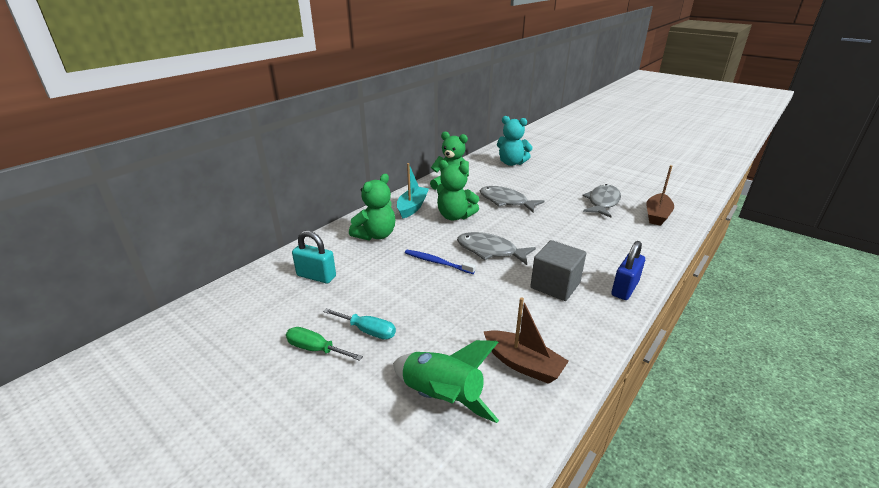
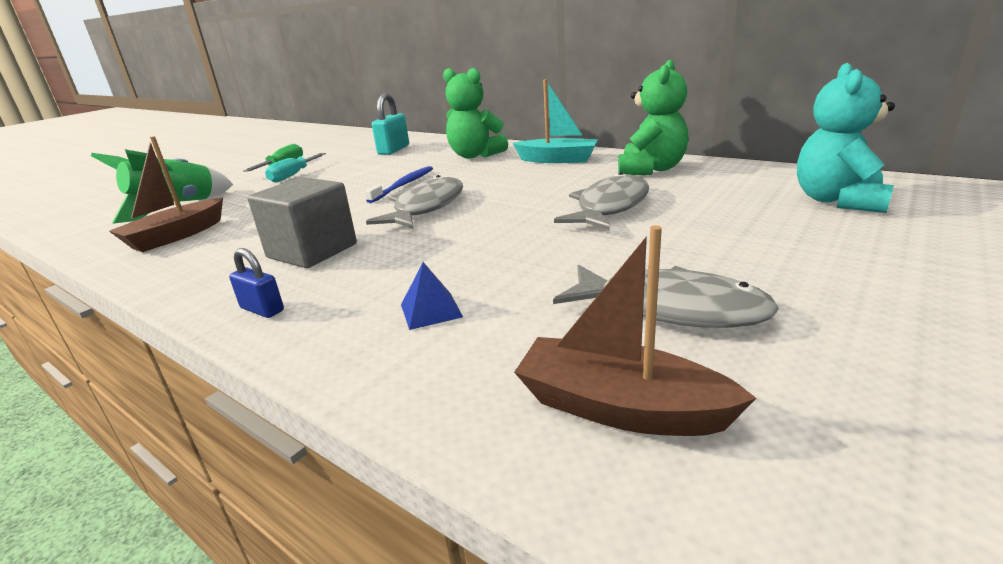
camera: 90 degrees right, 5 degrees down
green teddy bear [437,160,479,221] -> none
blue padlock [612,241,645,300] -> blue padlock [229,248,284,318], size x0.59
none -> blue pyramid [401,262,463,330]

